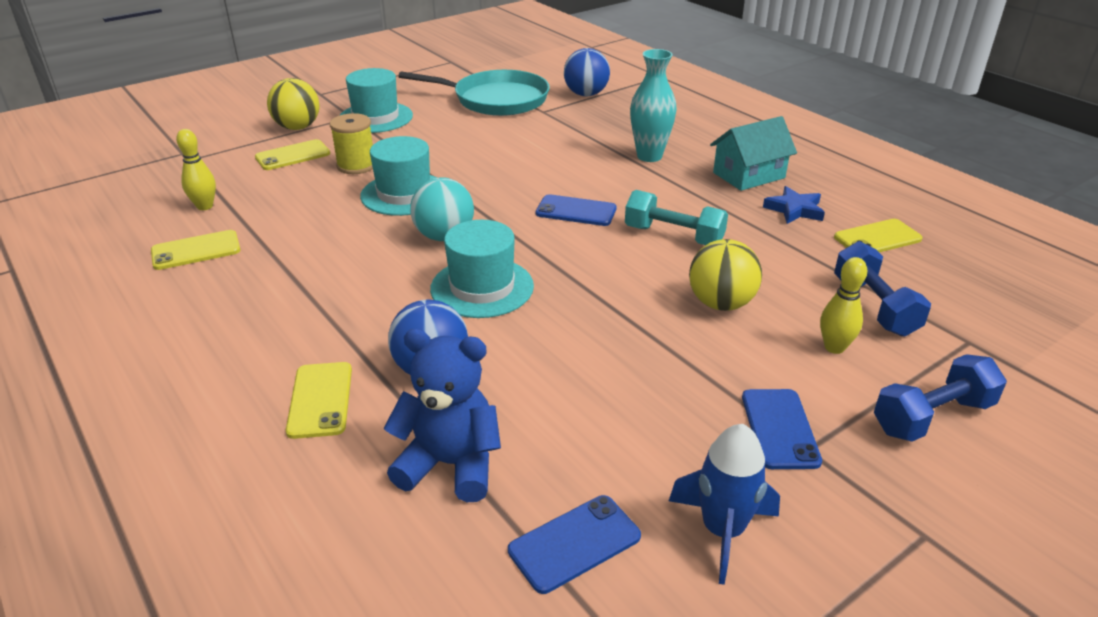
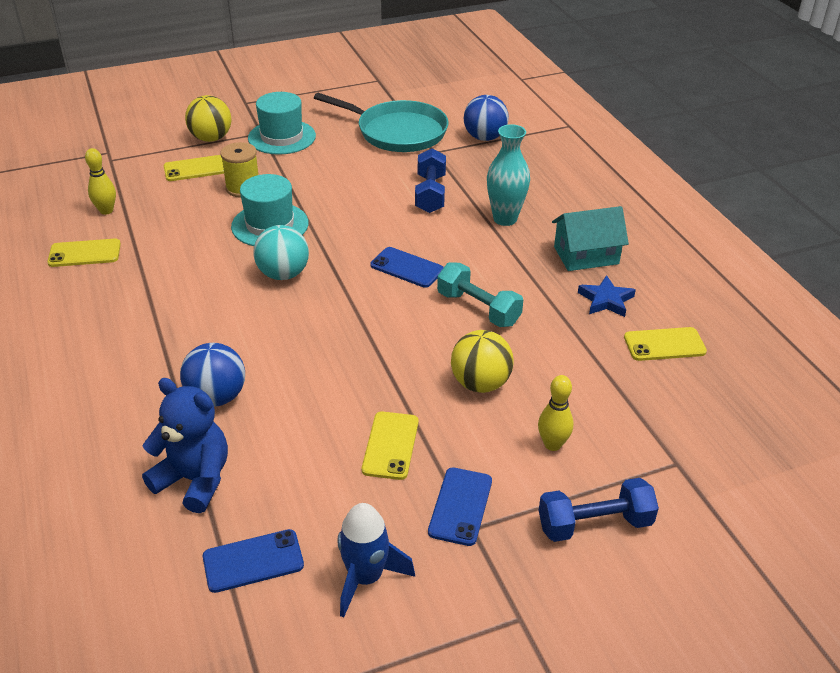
camera: 15 degrees right, 5 degrees up
yellow phone [286,362,352,439] -> yellow phone moved to [362,411,419,480]
turquoise hat [430,220,534,318] -> none
blue dumbbell [834,241,931,336] -> blue dumbbell moved to [415,148,446,213]

